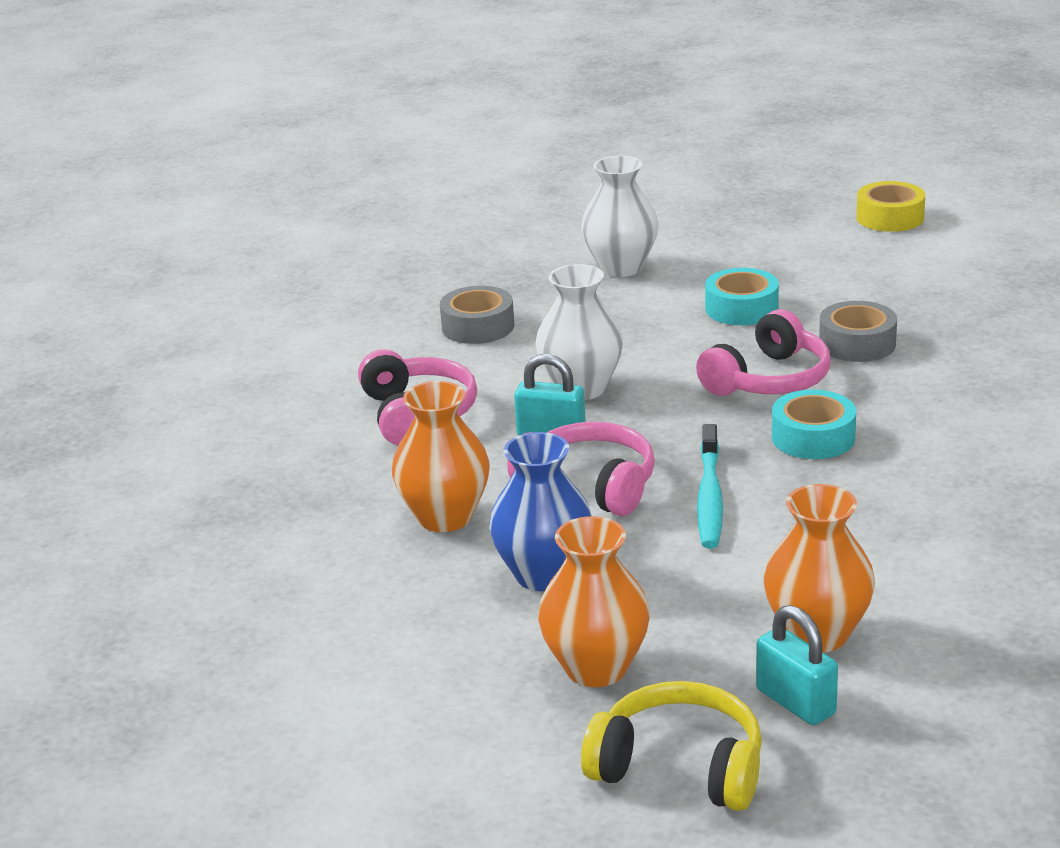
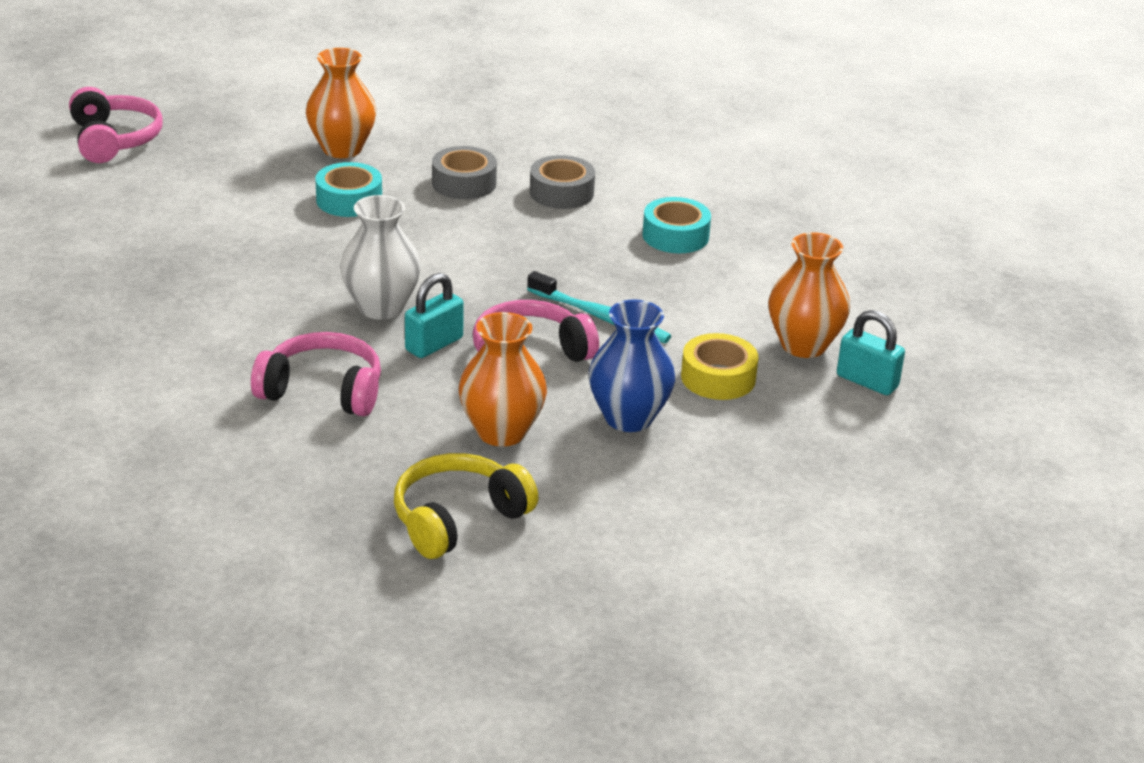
camera: 65 degrees left, 5 degrees up
grey tape [440,286,514,344] -> grey tape moved to [530,155,595,209]
orange vase [538,516,650,687] -> orange vase moved to [306,48,377,158]
white vase [581,156,659,277] -> none
yellow headphones [581,681,762,811] -> yellow headphones moved to [394,453,538,559]
pink headphones [696,309,831,396] -> pink headphones moved to [69,87,163,163]
turquoise padlock [756,605,838,725] -> turquoise padlock turned 45 degrees clockwise [837,310,905,395]
turquoise tape [772,390,856,459] -> turquoise tape moved to [643,197,711,253]
yellow tape [856,181,925,232] -> yellow tape moved to [681,333,758,400]

